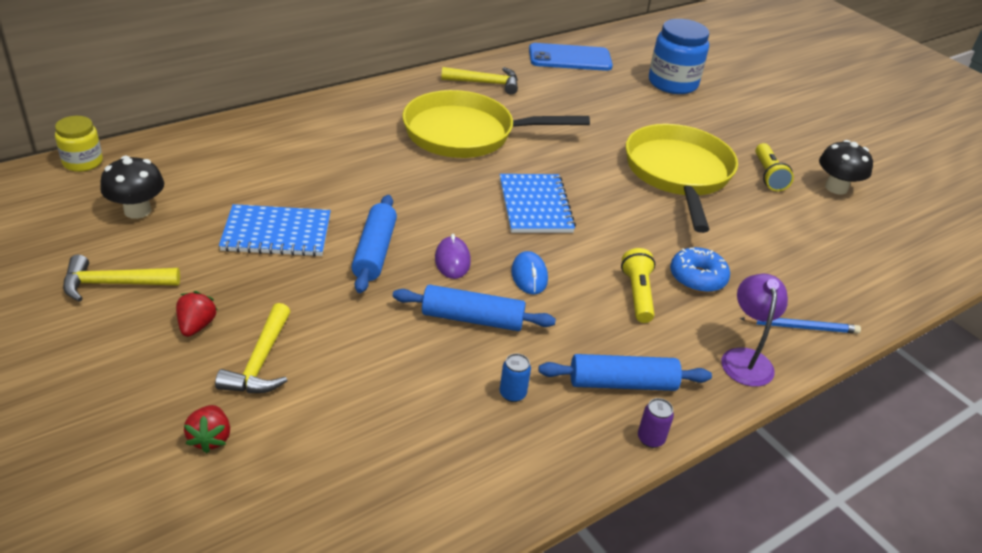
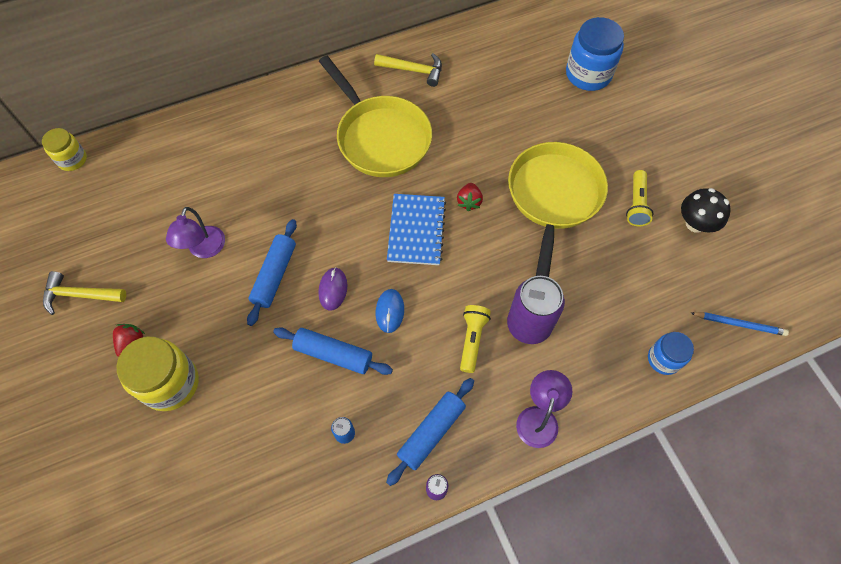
camera: 15 degrees right, 25 degrees up
black mushroom [100,156,164,219] -> none
red strawberry [184,405,230,453] -> red strawberry moved to [457,183,483,211]
yellow hammer [215,303,291,393] -> yellow jar [117,337,199,411]
blue notebook [219,204,331,257] -> purple lamp [166,207,225,258]
yellow pan [402,90,590,158] -> yellow pan turned 135 degrees counterclockwise [319,56,432,177]
blue phone [529,43,613,71] -> none
blue rolling pin [539,354,712,391] -> blue rolling pin turned 60 degrees counterclockwise [386,378,474,486]
blue donut [670,247,730,293] -> purple can [507,276,565,344]
blue pencil [739,317,861,334] -> blue pencil moved to [691,312,789,336]
none -> blue jar [648,332,694,375]

